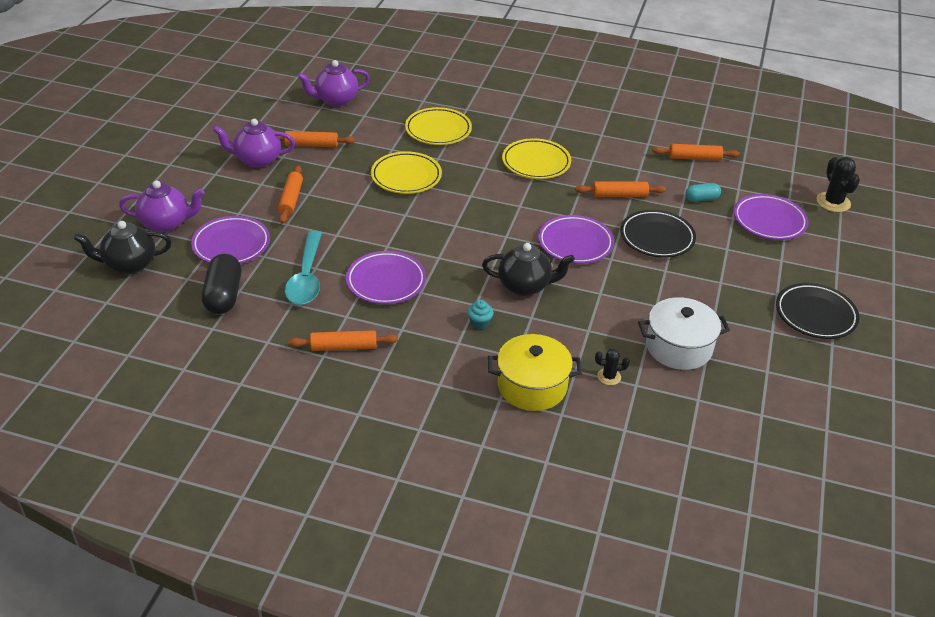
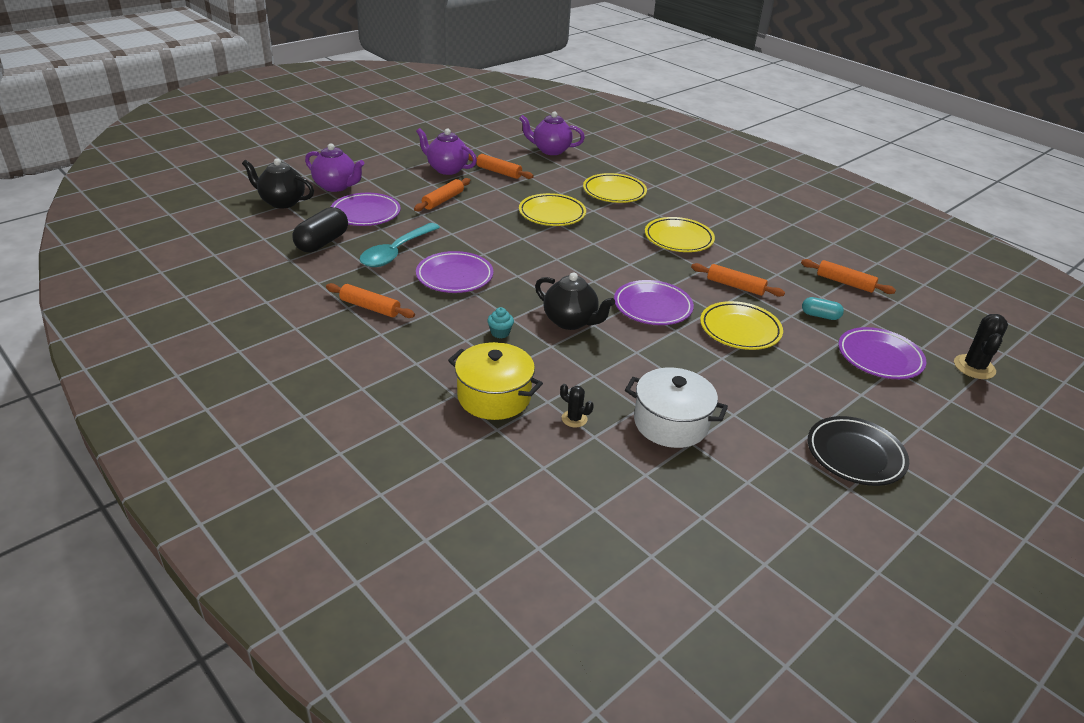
camera: 30 degrees right, 5 degrees down
black plate [620,210,696,258] -> yellow plate [700,301,783,350]

